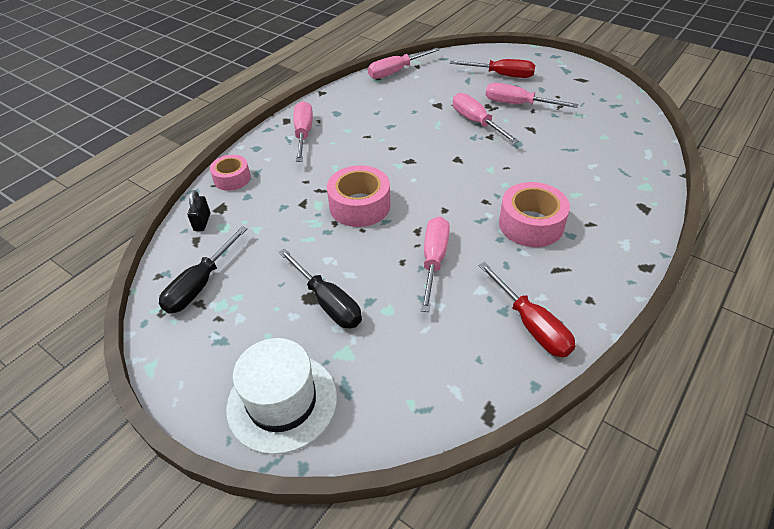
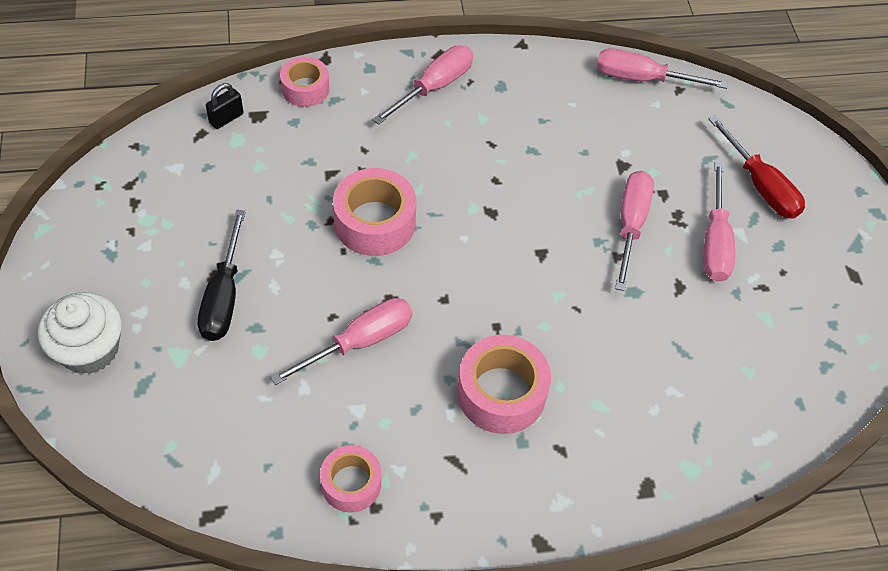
camera: 40 degrees right, 10 degrees up
black screwdriver [159,226,247,313] -> none
white hat [226,338,337,455] -> white cupcake [38,292,122,374]
red screwdriver [478,262,576,357] -> pink tape [320,445,381,512]
pink screwdriver [486,83,578,108] -> pink screwdriver turned 150 degrees counterclockwise [703,162,735,282]

